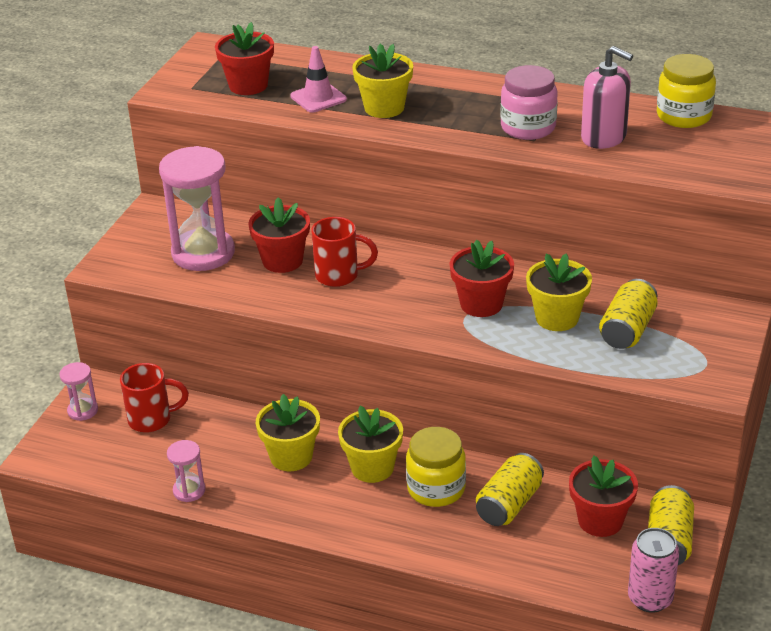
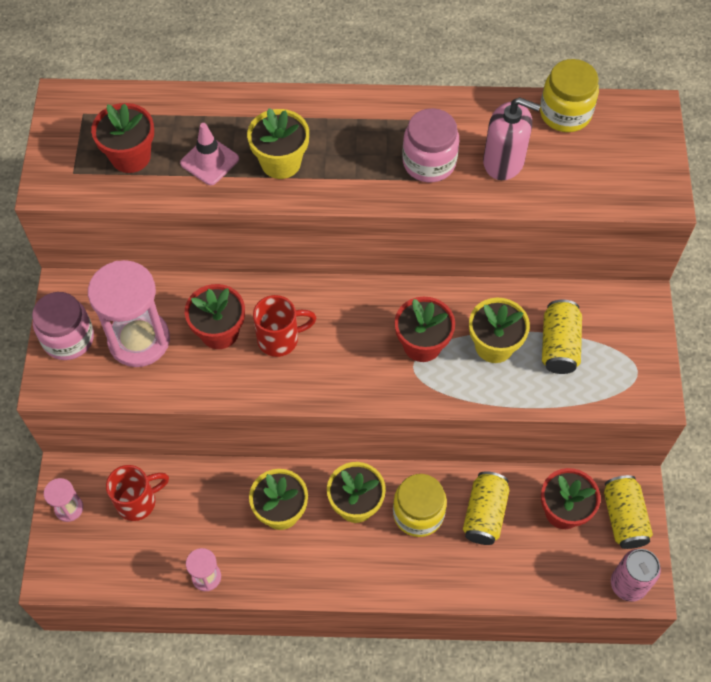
camera: 20 degrees left, 25 degrees up
none -> pink jar [32,292,94,360]

